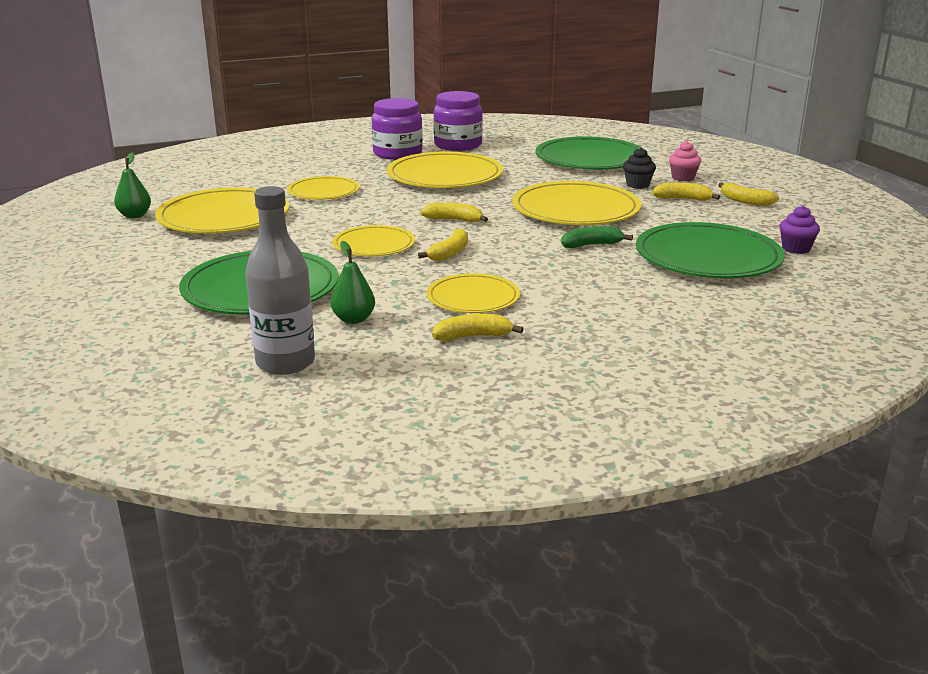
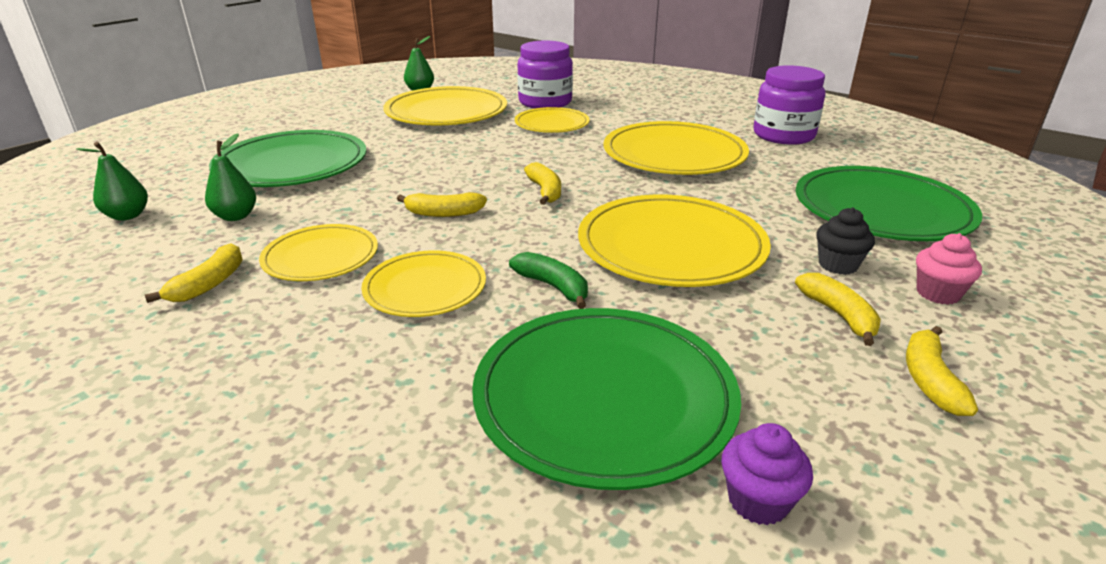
camera: 60 degrees right, 5 degrees up
grey bottle [245,186,315,375] -> green pear [76,142,148,221]
yellow plate [332,225,415,256] -> yellow plate moved to [361,250,486,317]
purple jar [372,98,423,160] -> purple jar moved to [517,41,573,109]
yellow banana [432,314,523,341] -> yellow banana turned 60 degrees clockwise [145,243,243,303]

